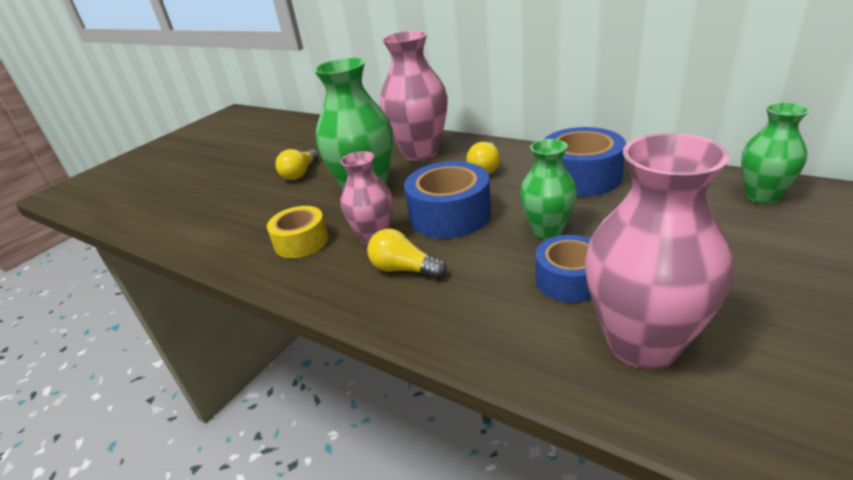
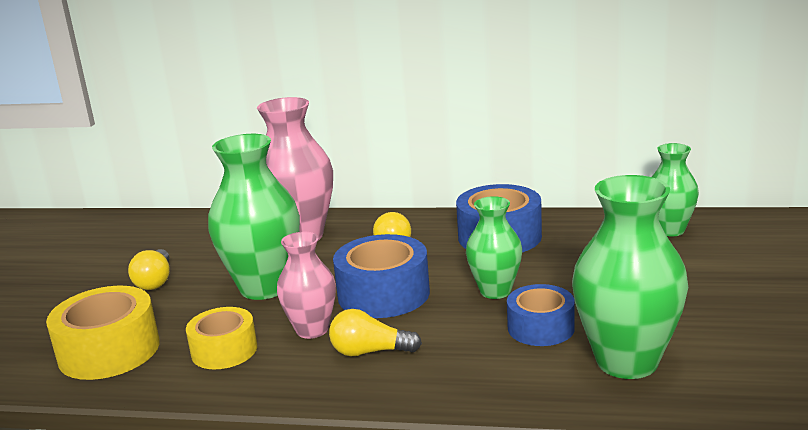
camera: 25 degrees left, 10 degrees down
pink vase [585,133,734,369] -> green vase [572,175,688,379]
none -> yellow tape [46,286,160,380]

